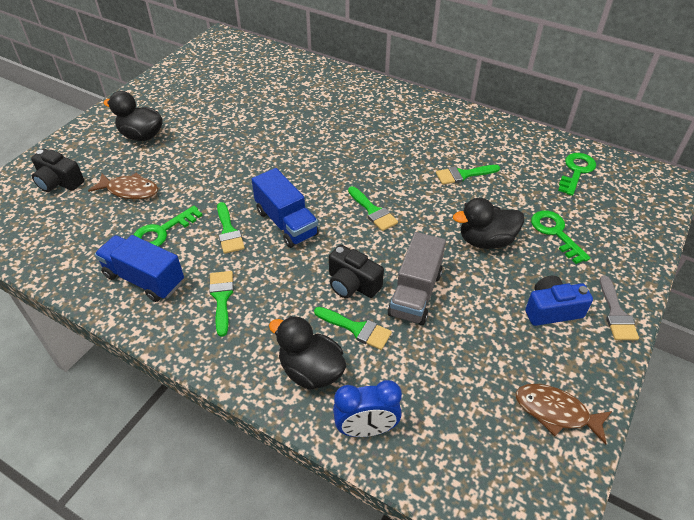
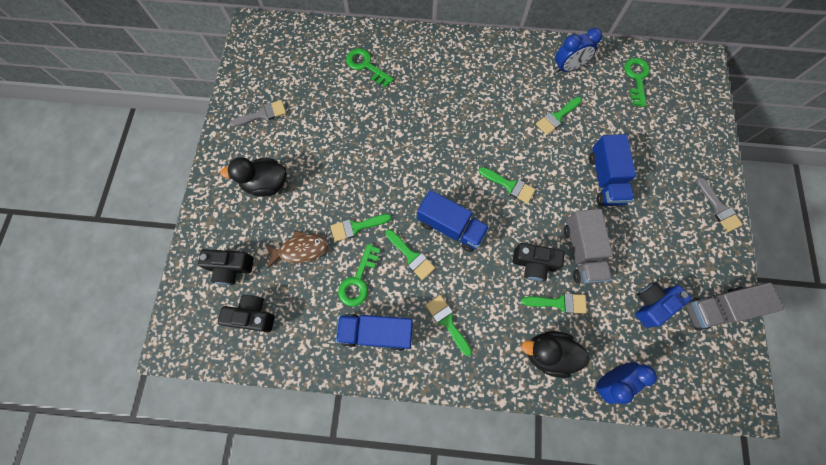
camera: 25 degrees left, 25 degrees up
black duck [453,198,524,249] -> blue truck [589,134,636,206]
brown fish [516,384,612,445] -> grey truck [686,283,784,331]
blue camera [525,275,593,326] -> blue camera moved to [635,282,692,328]
green key [531,210,591,264] -> green key moved to [346,48,394,88]
none -> black camera [218,295,275,332]
none -> grey brush [230,100,286,127]
none -> green brush [331,214,391,242]
none -> blue clock [555,28,602,72]

